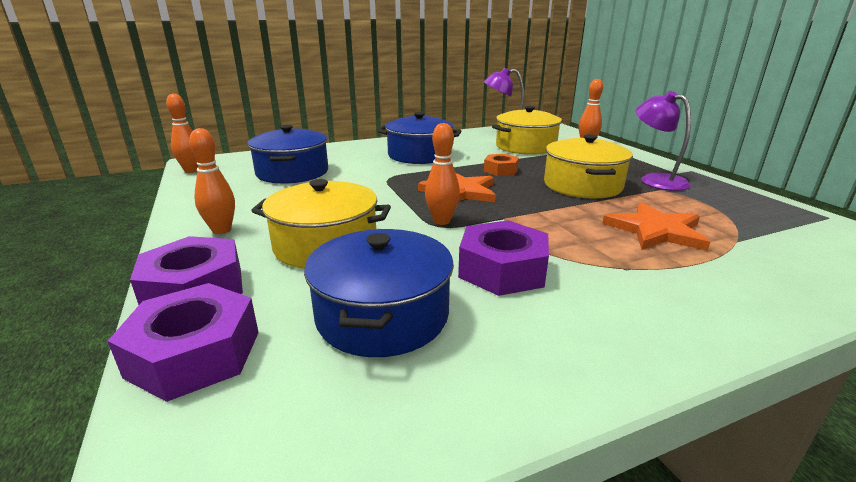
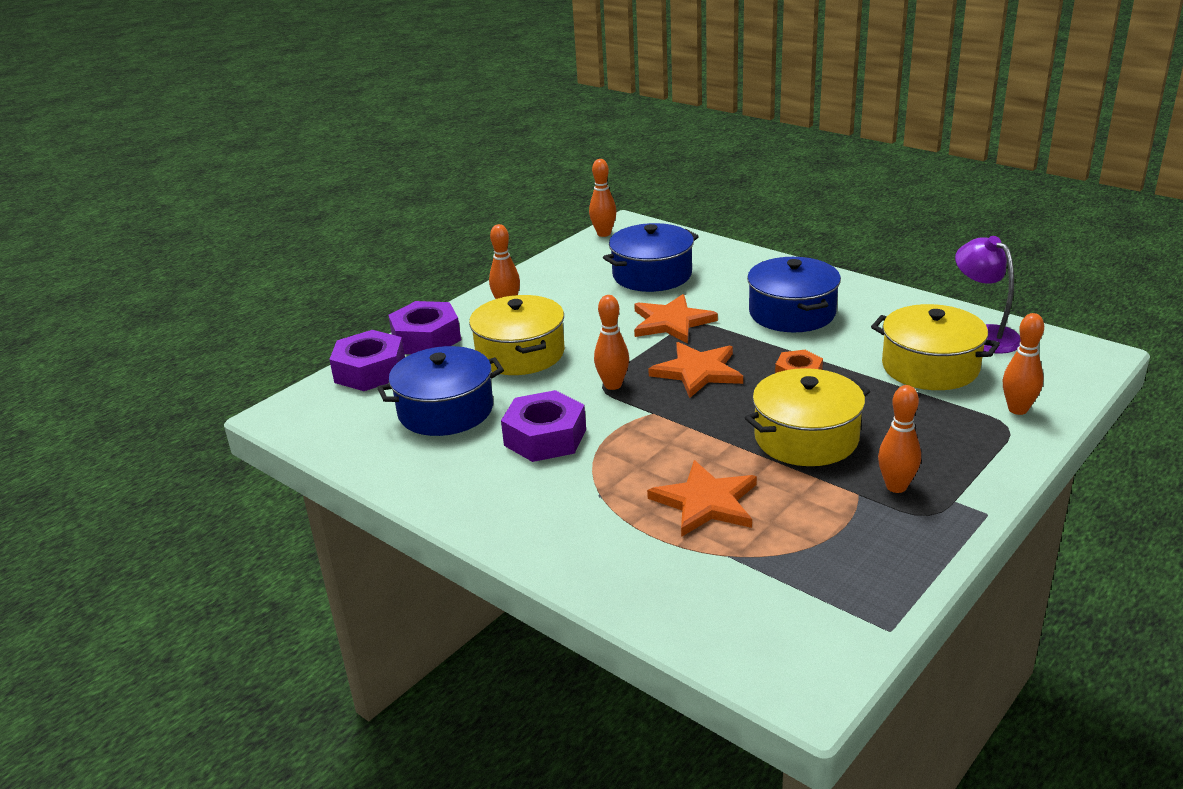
camera: 65 degrees right, 5 degrees up
purple lamp [636,91,691,191] -> orange bowling pin [878,385,921,493]
none -> orange star [634,294,718,344]

